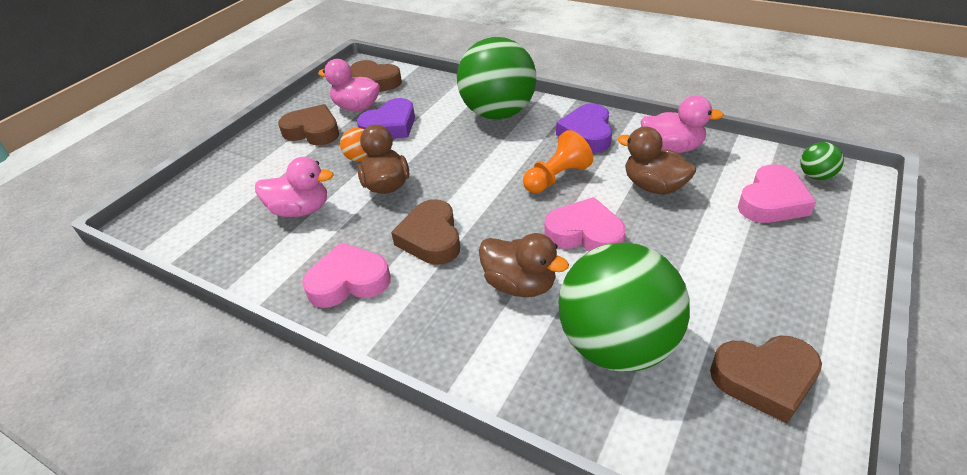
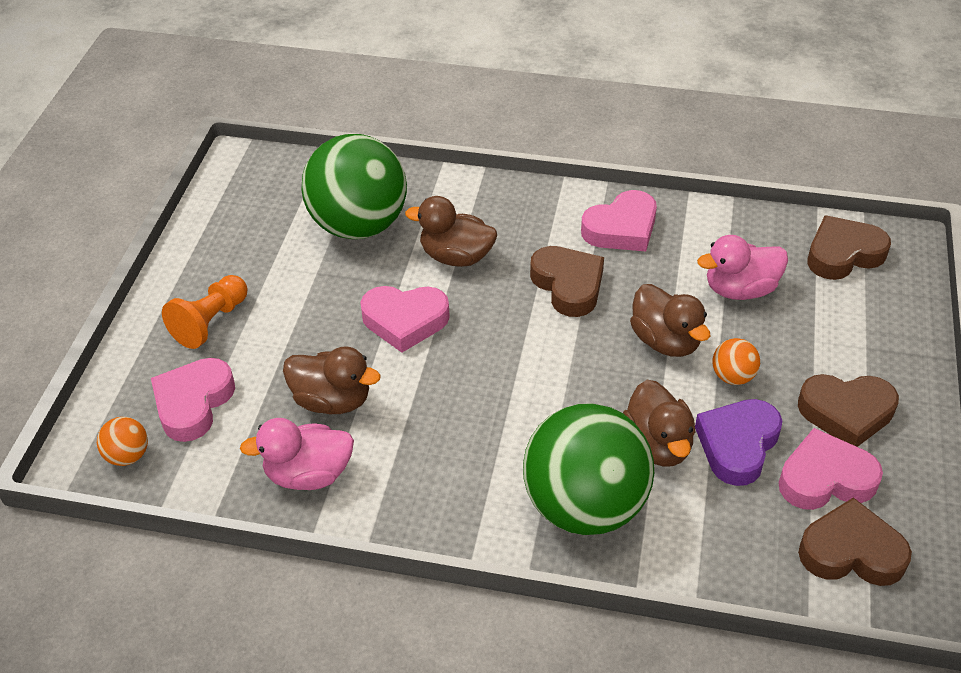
camera: 160 degrees right, 5 degrees up
pink duck [318,59,380,111] -> pink heart [779,428,883,510]
orange pawn [523,130,593,193] -> orange pawn moved to [162,275,248,349]
purple heart [556,104,612,153] -> none
brown heart [710,335,822,424] -> brown heart moved to [807,215,891,280]
green ball [800,142,844,180] -> orange ball [97,417,148,466]
none -> brown duck [623,380,695,467]

